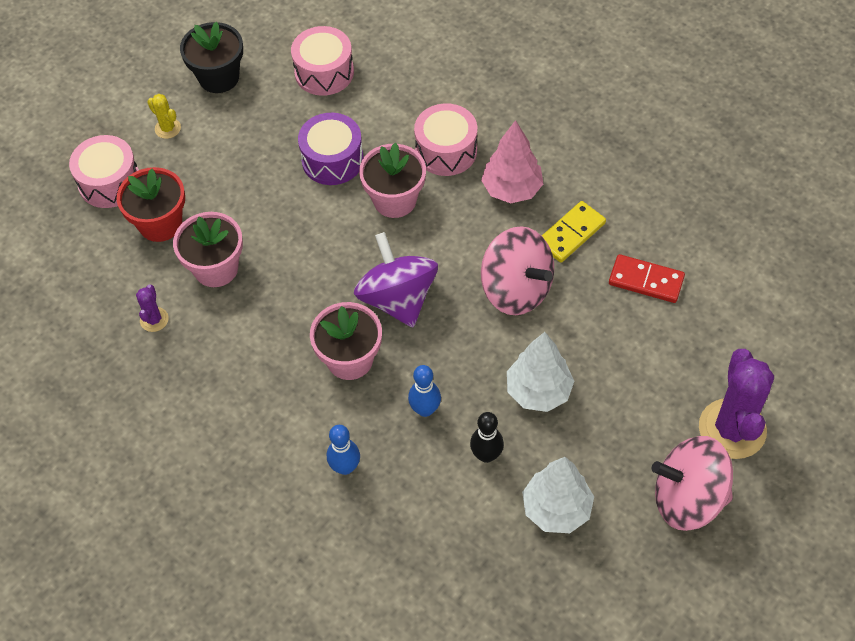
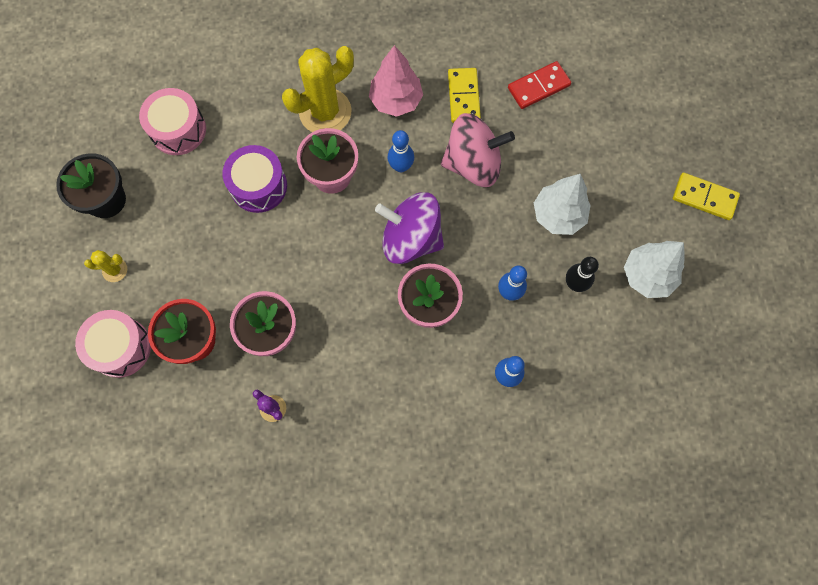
camera: 50 degrees left, 15 degrees up
pink drum [414,103,477,176] -> yellow cactus [282,46,354,132]
pink spinning top [652,436,733,531] -> yellow domino [673,173,740,220]
purple cactus [699,349,774,459] -> none
none -> blue bowling pin [388,130,414,172]

